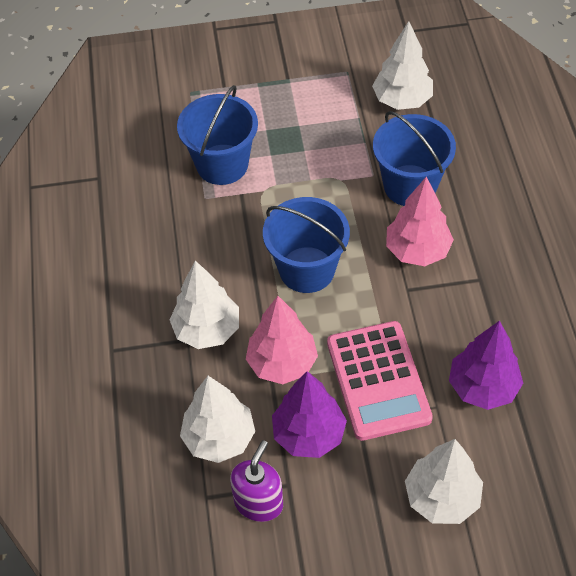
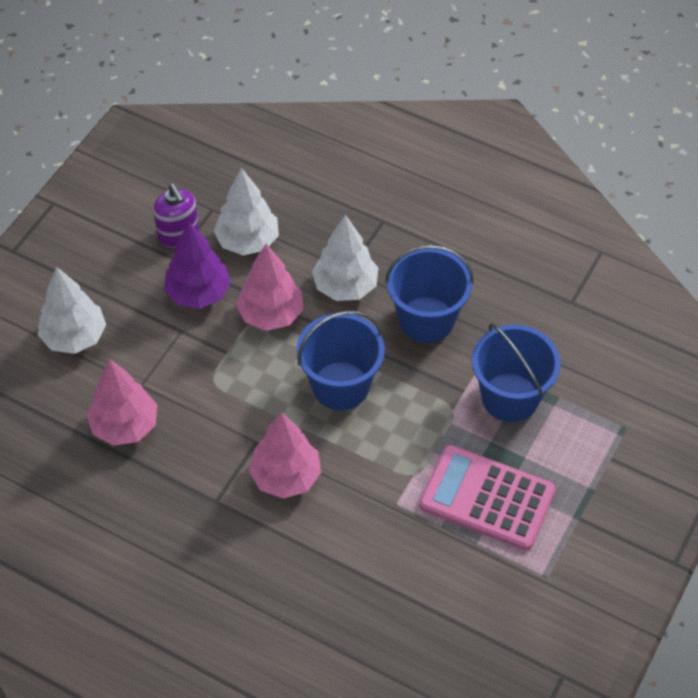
camera: 125 degrees right, 0 degrees up
pink calculator [327,321,433,441] -> pink calculator moved to [419,445,555,551]
white tree [372,21,433,110] -> none
blue bucket [373,111,456,206] -> blue bucket moved to [385,245,474,343]
purple tree [449,321,523,410] -> pink tree [87,360,157,446]

